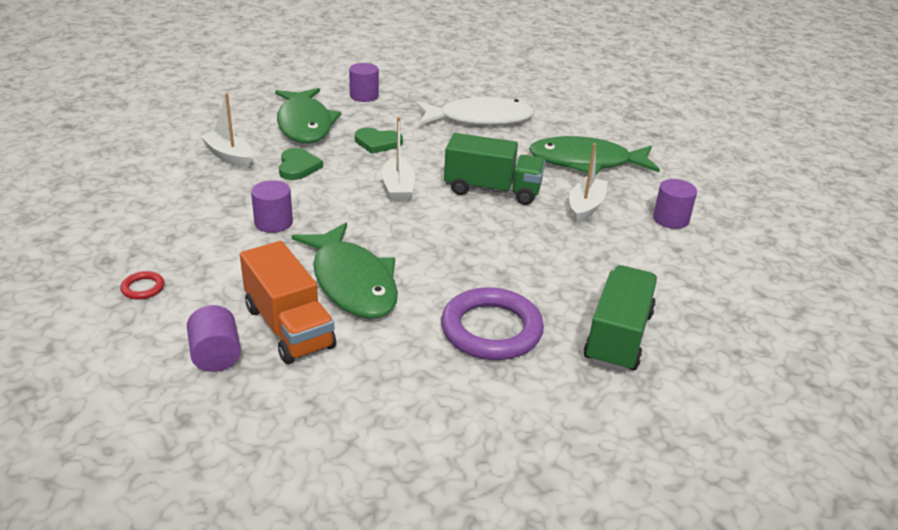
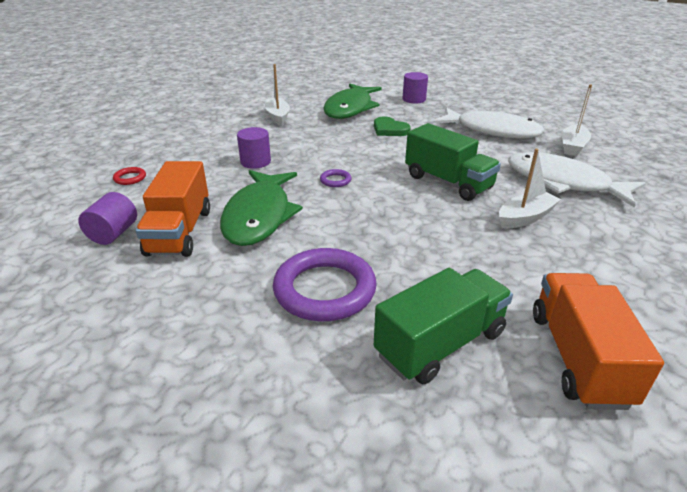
camera: 35 degrees right, 0 degrees up
green heart [279,148,323,180] -> none
white boat [382,117,415,202] -> white boat moved to [562,84,592,156]
green fish [529,136,660,175] -> white fish [508,152,646,208]
purple cylinder [653,179,697,229] -> none
none -> purple ring [320,169,352,187]
none -> orange truck [533,273,664,410]

